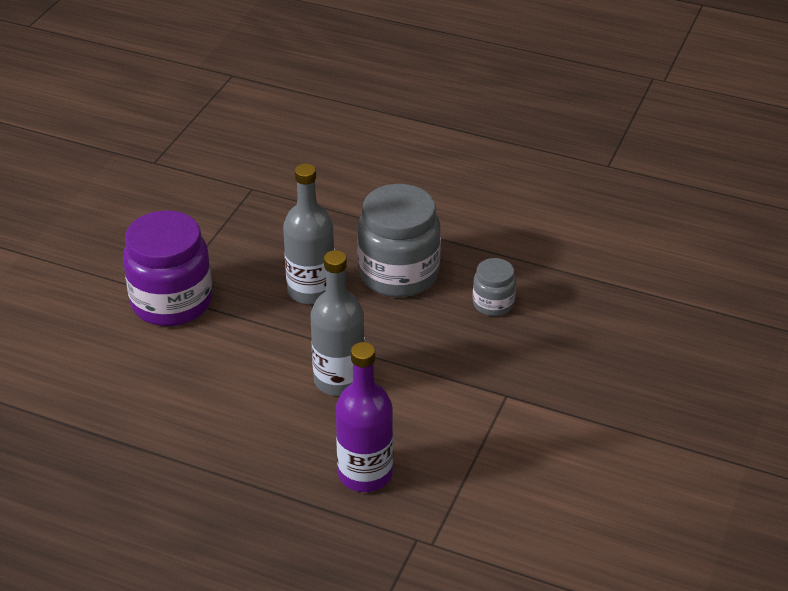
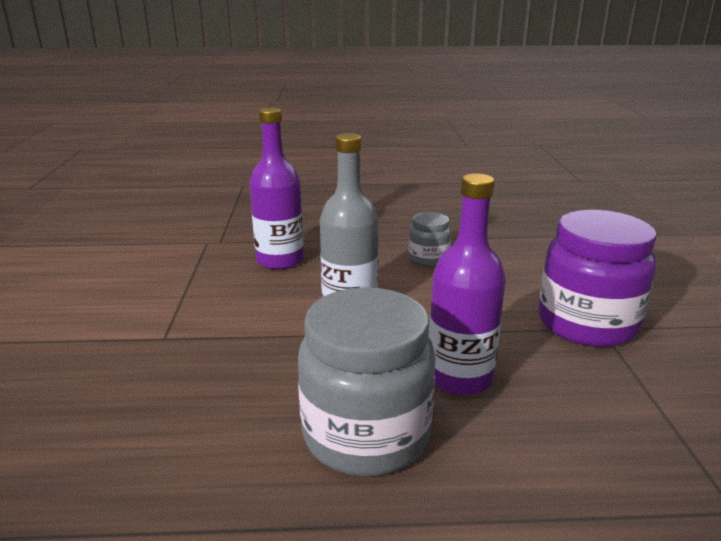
camera: 155 degrees right, 15 degrees down
grey bottle [283,163,334,304] -> purple bottle [429,173,506,395]
grey jar [473,258,516,316] -> grey jar moved to [408,212,451,267]

